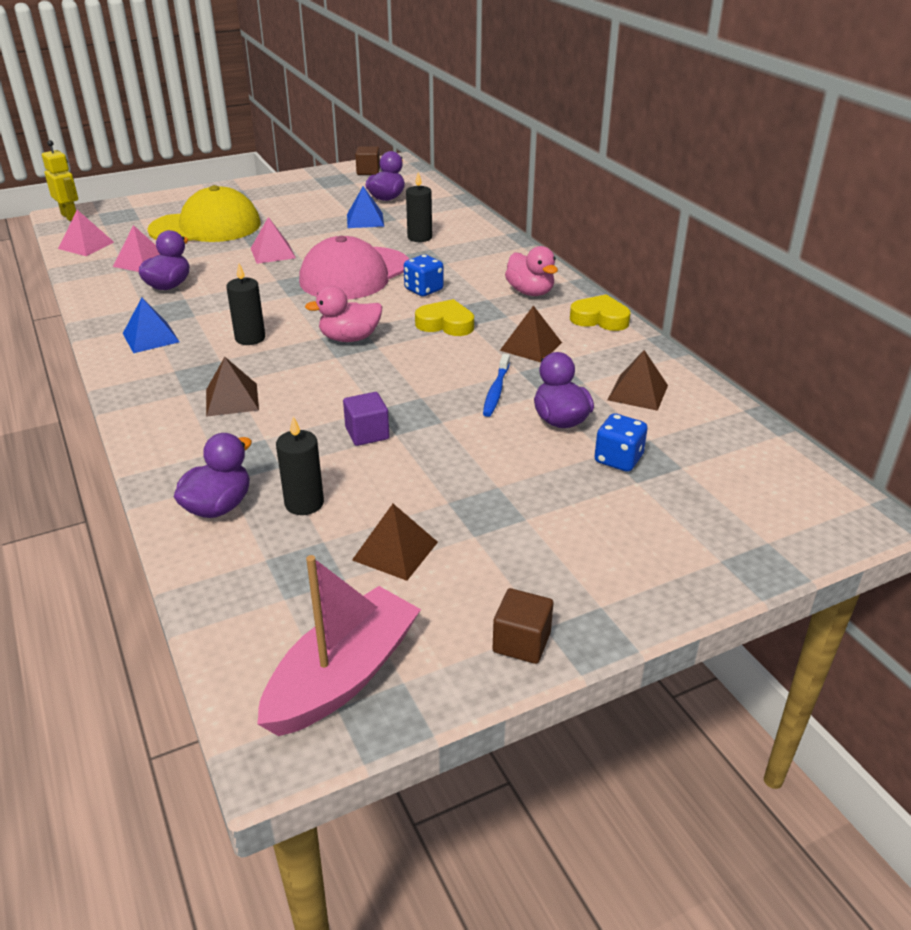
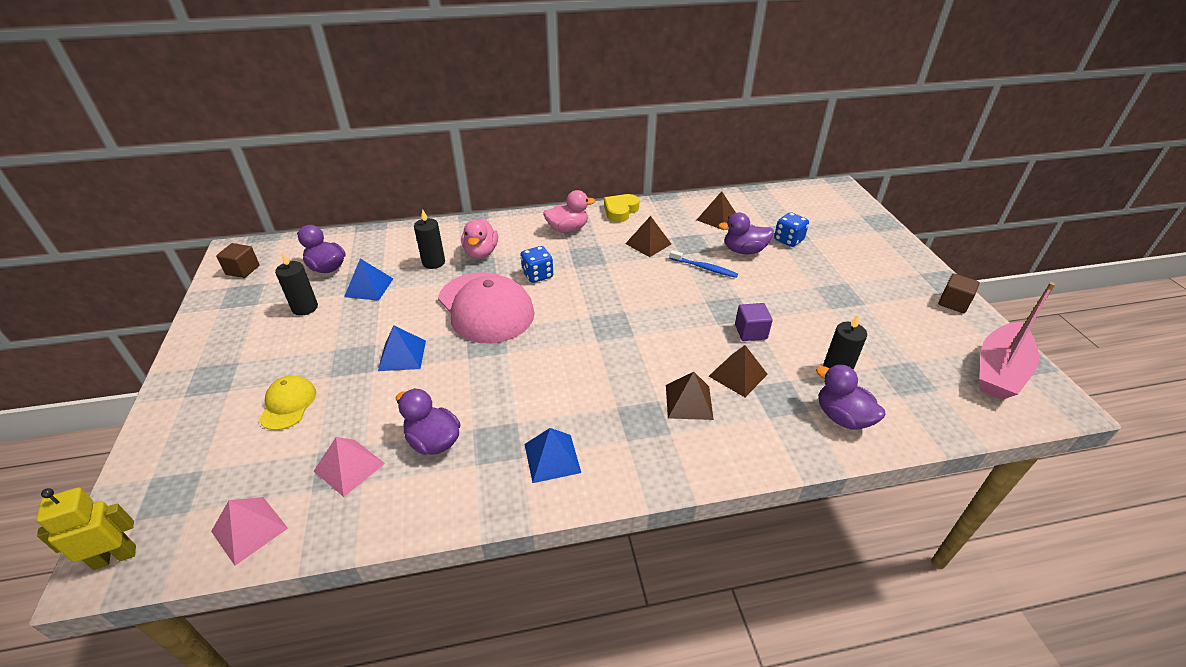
camera: 75 degrees left, 5 degrees up
yellow cap [147,185,261,242] -> yellow cap [259,375,316,430], size x0.49
black candle [226,264,265,345] -> black candle moved to [275,252,318,316]
pink pyramid [251,217,296,264] -> blue pyramid [378,326,426,371]
pink boat [257,555,421,736] -> pink boat turned 105 degrees counterclockwise [979,282,1055,400]
pink duck [305,286,382,342] -> pink duck moved to [461,218,498,258]
brown pyramid [352,504,438,581] -> brown pyramid moved to [709,345,768,397]
yellow heart [415,299,474,336] -> none

